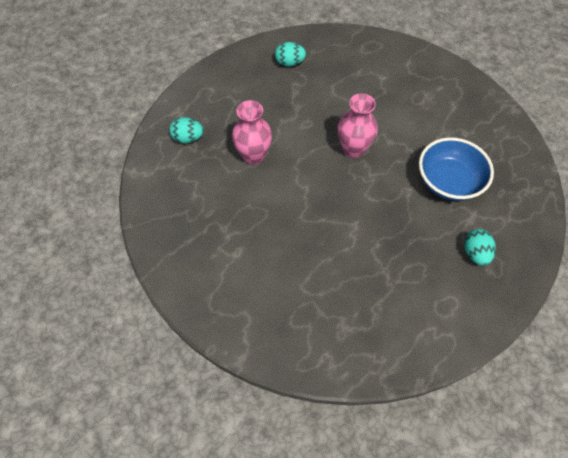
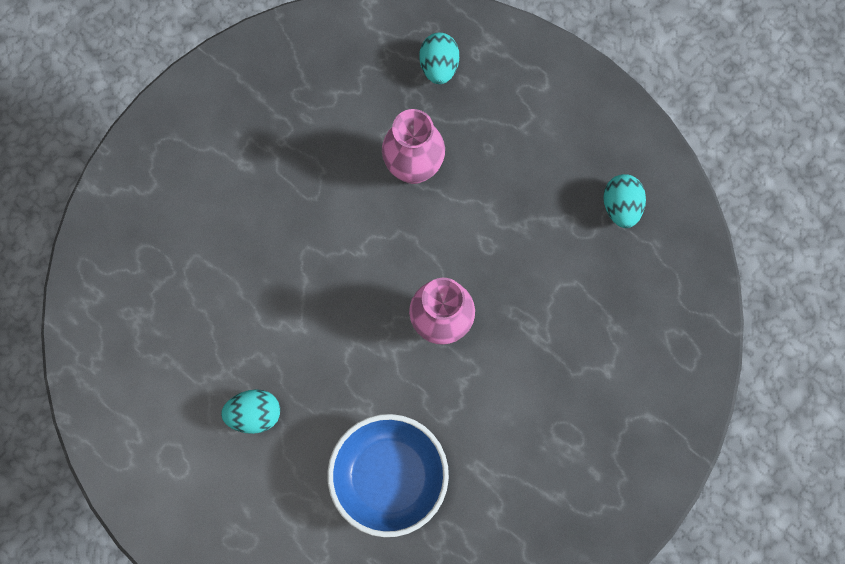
camera: 85 degrees right, 15 degrees up
turquoise egg [464,229,496,266] -> turquoise egg moved to [221,389,280,434]

